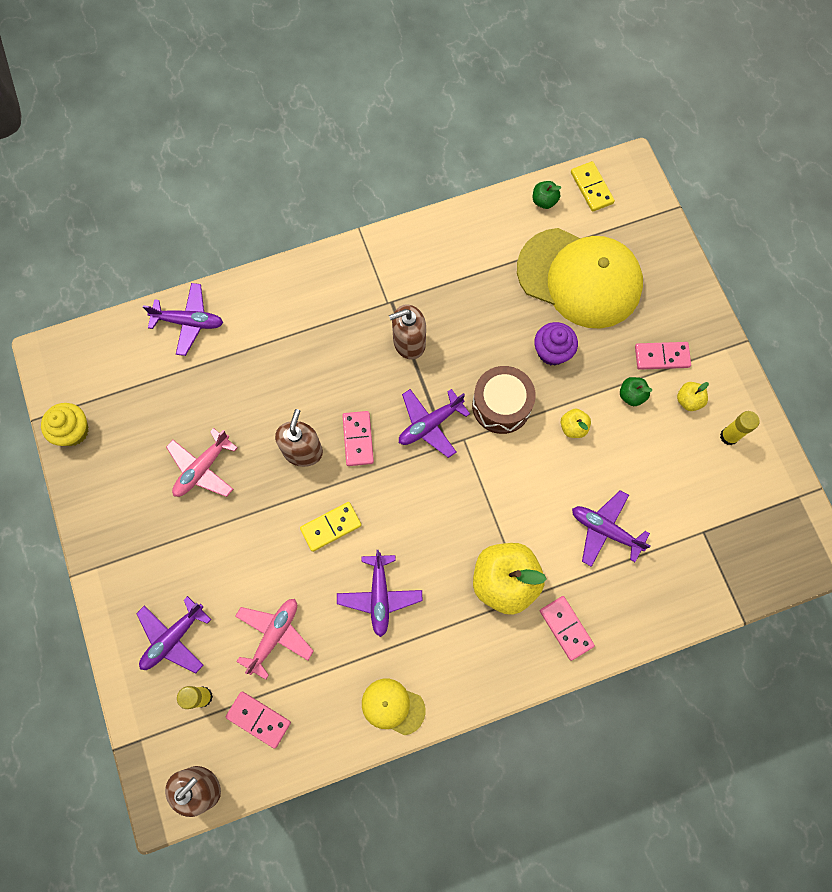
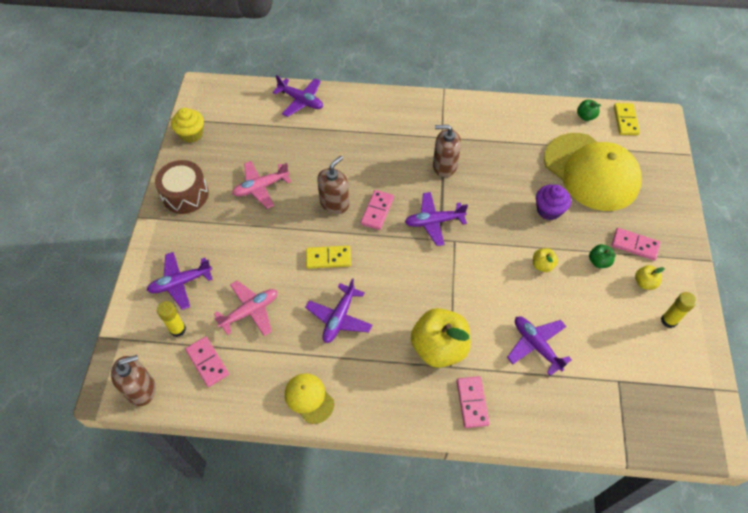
camera: 25 degrees right, 15 degrees down
brown drum [472,366,536,434] -> brown drum moved to [155,160,209,214]

